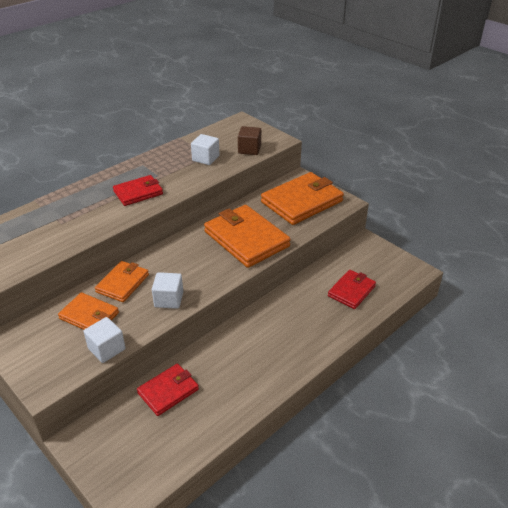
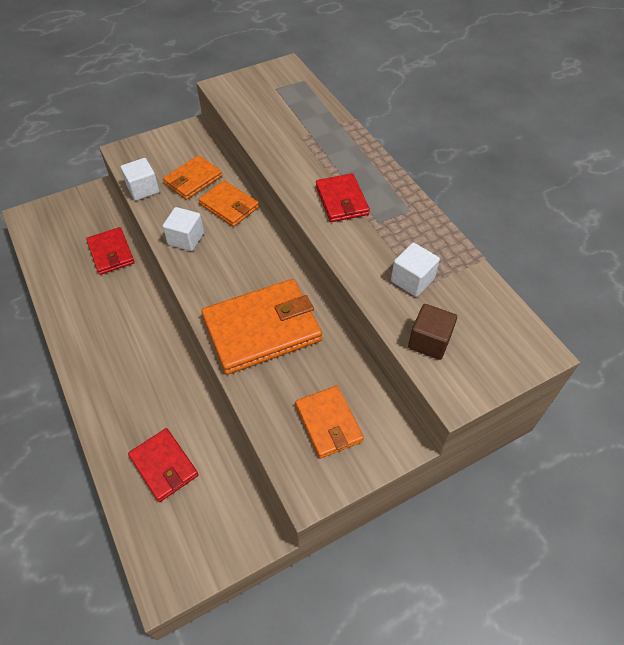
camera: 105 degrees right, 15 degrees up
orange wallet [261,172,344,225] -> orange wallet [295,386,364,459], size x0.57

